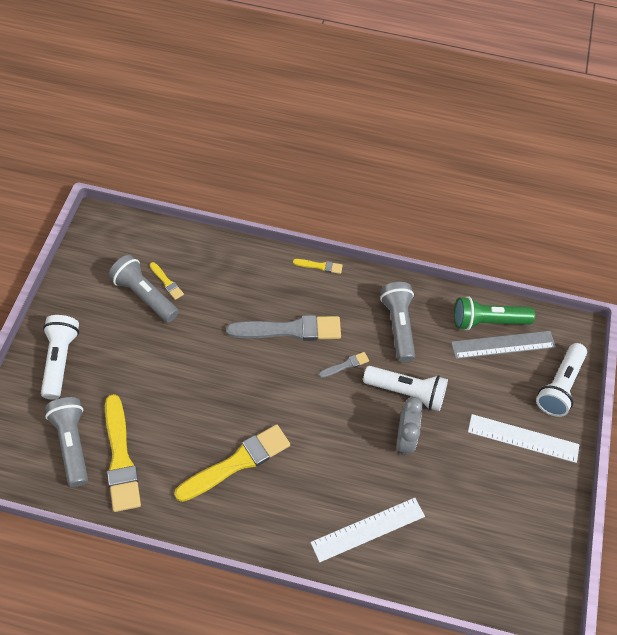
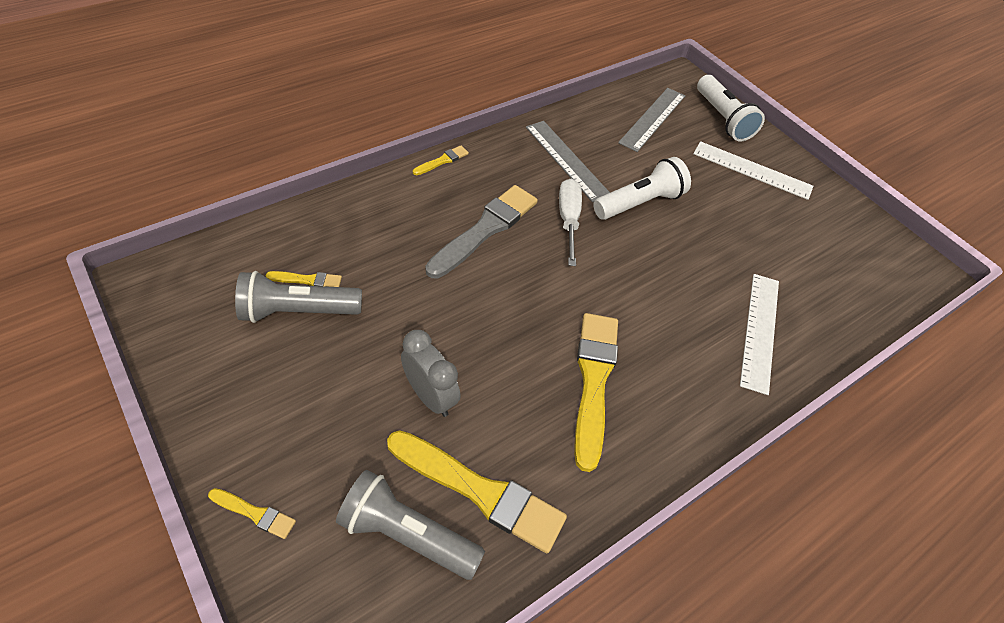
camera: 50 degrees left, 5 degrees down
white flashlight [41,315,79,400] -> none
grey brush [319,352,369,378] -> white screwdriver [559,179,582,266]
grey flashlight [380,282,415,362] -> grey ruler [526,121,610,202]
grey clock [397,397,423,456] -> grey clock moved to [401,330,461,417]
green flashlight [454,296,535,330] -> none
white ruler [468,414,579,463] -> white ruler turned 60 degrees clockwise [693,141,813,200]
none -> yellow brush [208,488,296,539]

